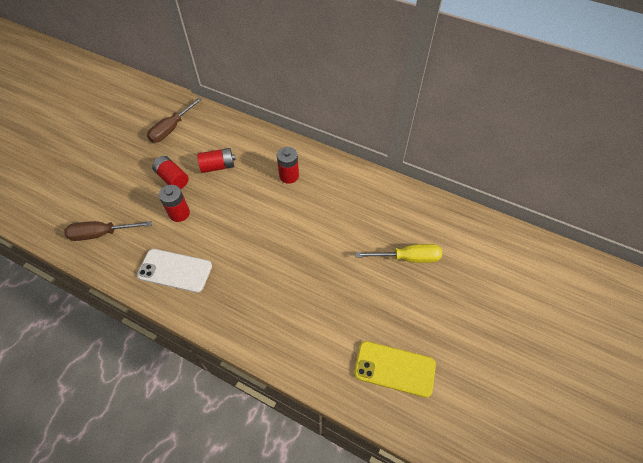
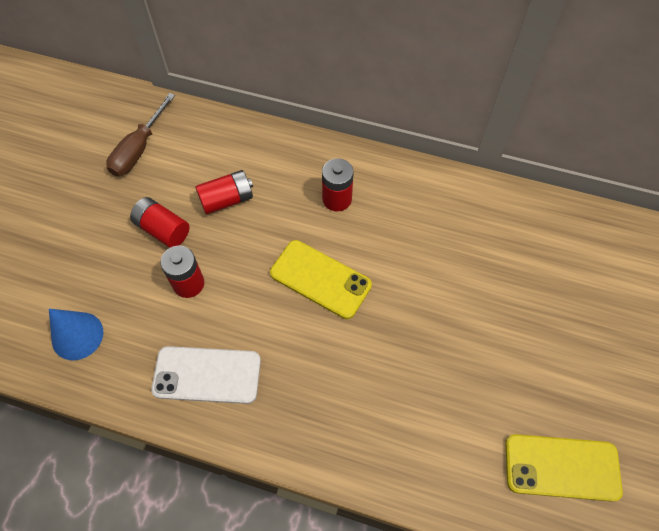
camera: 10 degrees left, 5 degrees up
brown screwdriver [64,221,152,241] -> blue cone [49,309,103,360]
yellow screwdriver [355,244,442,263] -> none
none -> yellow phone [270,240,372,319]

